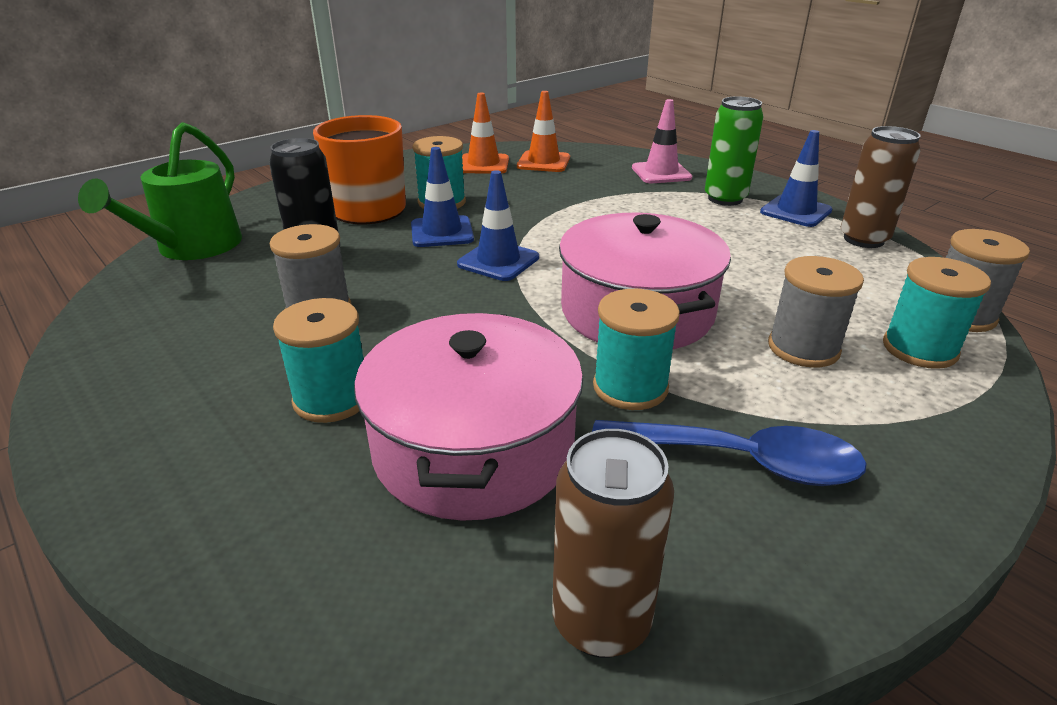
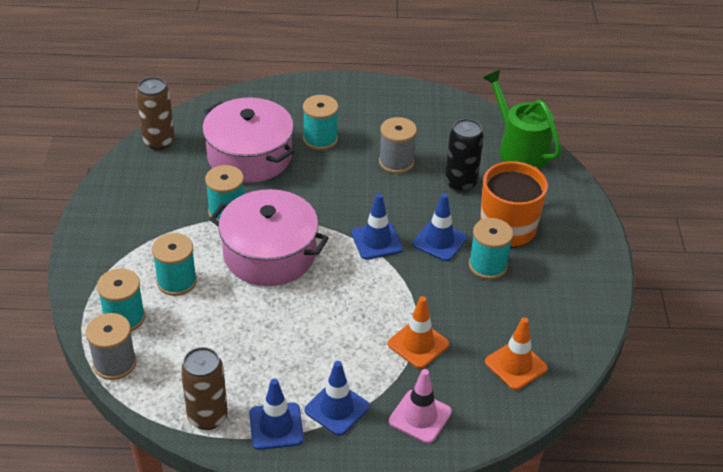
camera: 130 degrees right, 10 degrees up
orange traffic cone [462,93,509,174] -> orange traffic cone moved to [388,296,449,369]
blue spoon [592,420,867,486] -> none
green can [705,96,764,206] -> blue traffic cone [305,361,369,436]
grey spool [768,256,864,368] -> turquoise spool [152,233,197,296]

